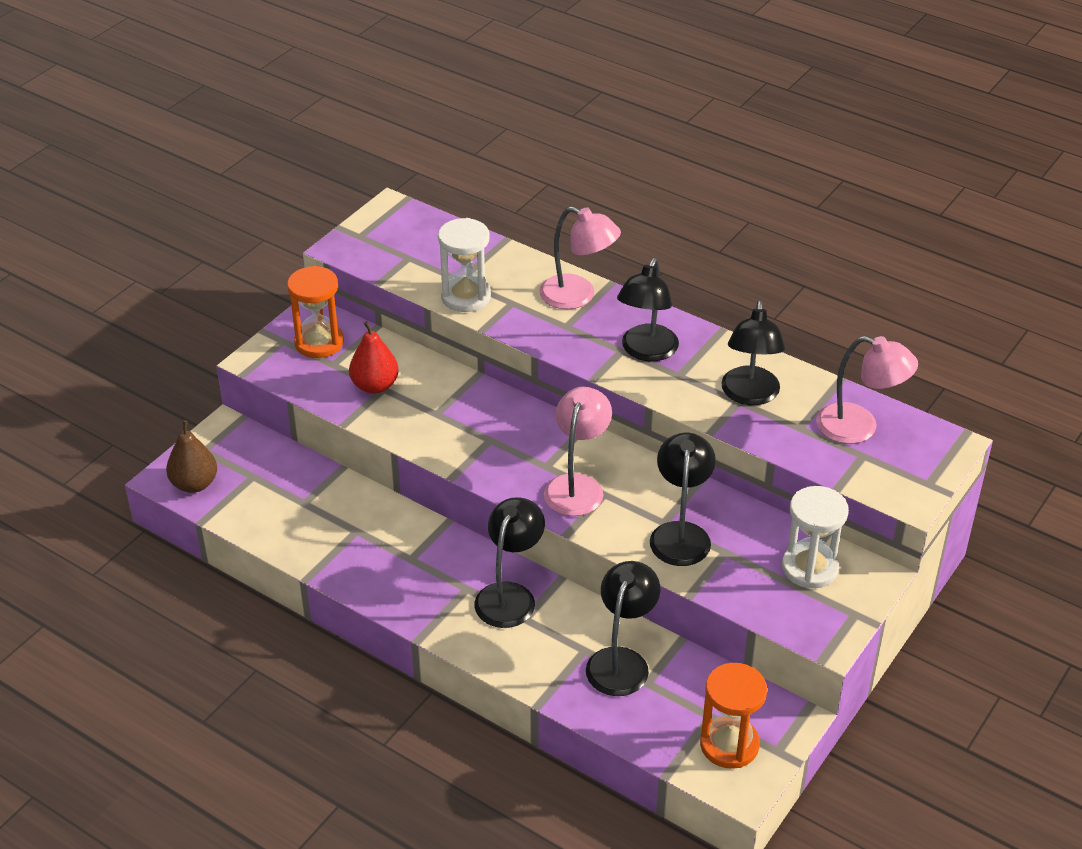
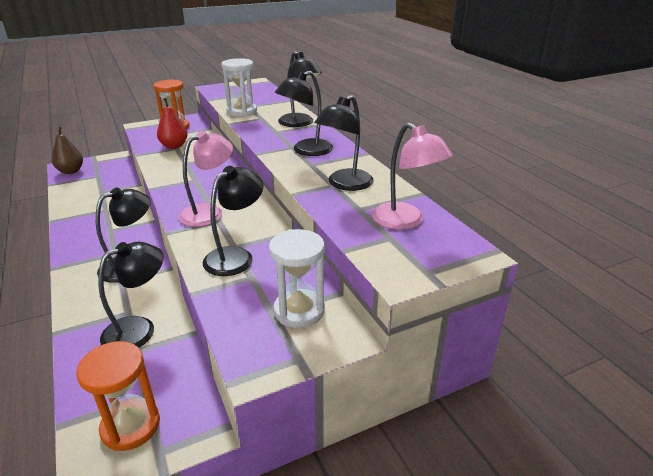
camera: 30 degrees right, 10 degrees down
pink lamp [539,207,621,309] -> black lamp [278,51,322,127]

